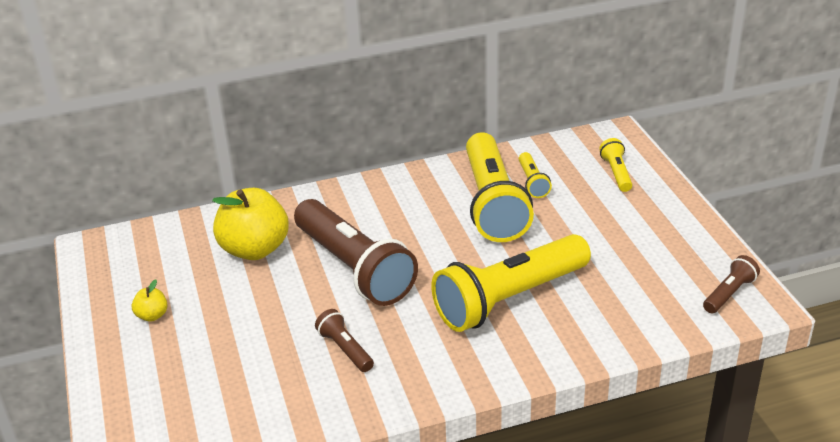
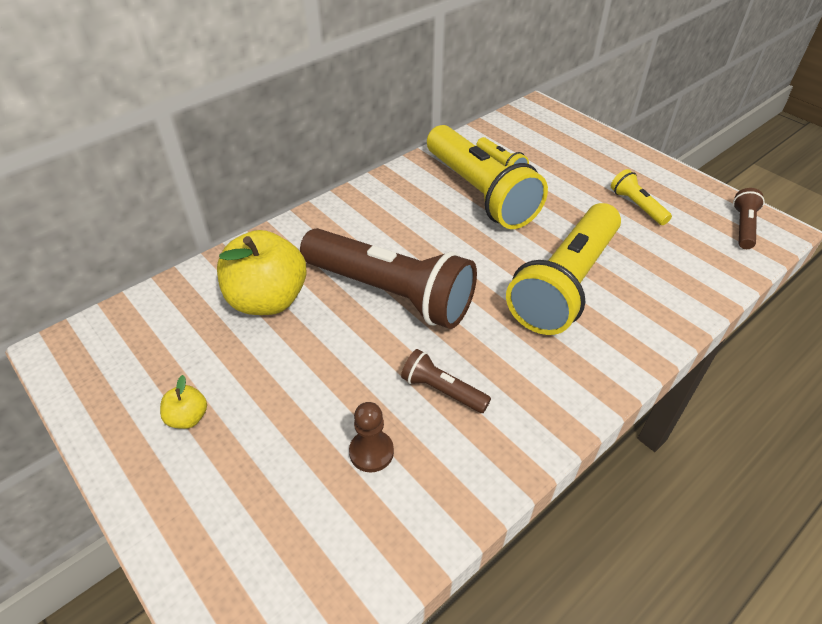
camera: 25 degrees left, 10 degrees up
yellow flashlight [599,138,632,192] -> yellow flashlight moved to [611,169,672,225]
none -> brown pawn [349,402,394,473]

